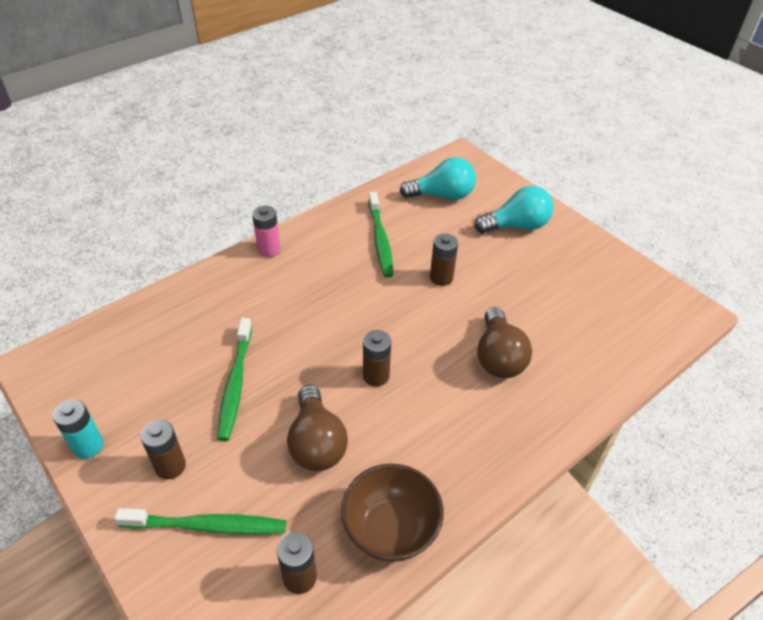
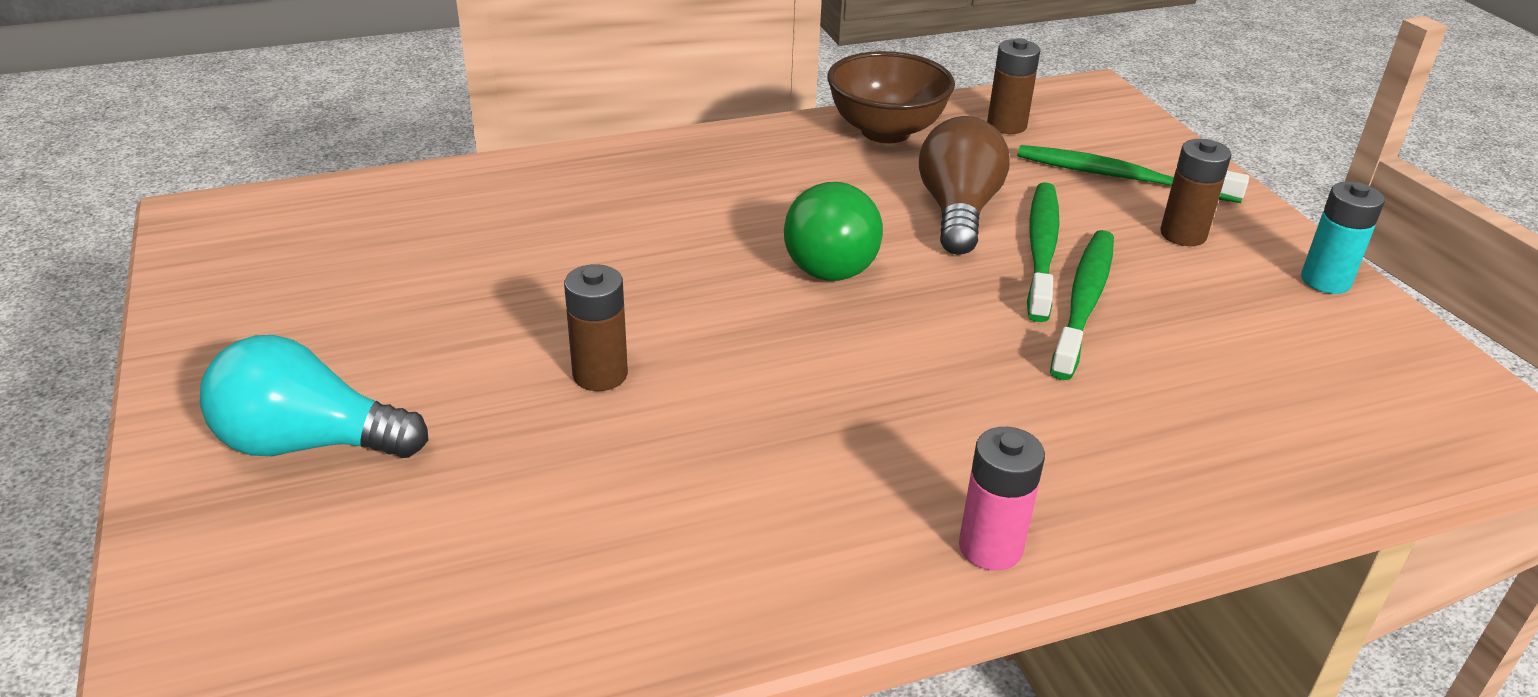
camera: 160 degrees left, 10 degrees down
brown battery [363,330,391,387] -> green light bulb [784,182,883,281]
green toothbrush [369,192,393,277] -> green toothbrush moved to [1027,182,1059,322]
turquoise light bulb [400,157,476,200] -> none
brown light bulb [477,307,532,378] -> none

